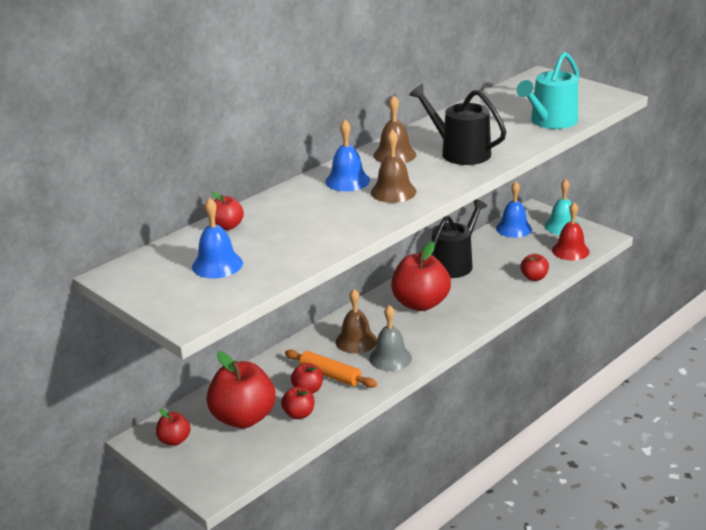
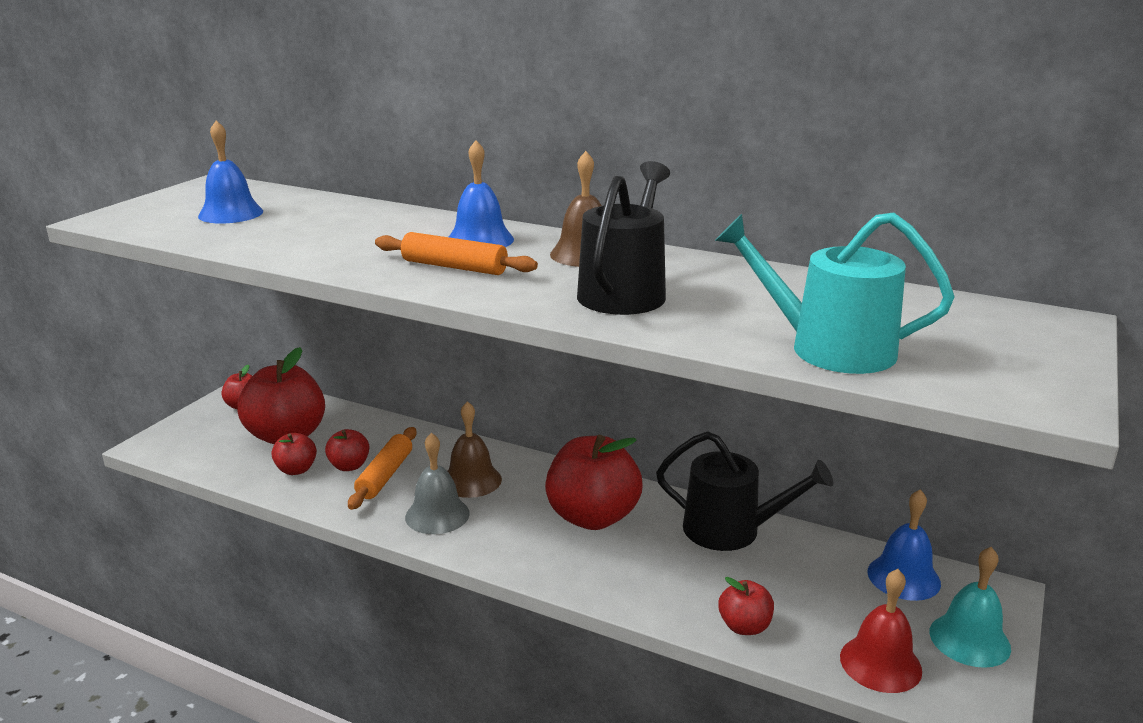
camera: 70 degrees right, 5 degrees down
red apple [212,192,244,230] -> none
brown bell [371,129,416,203] -> orange rolling pin [375,232,538,275]

